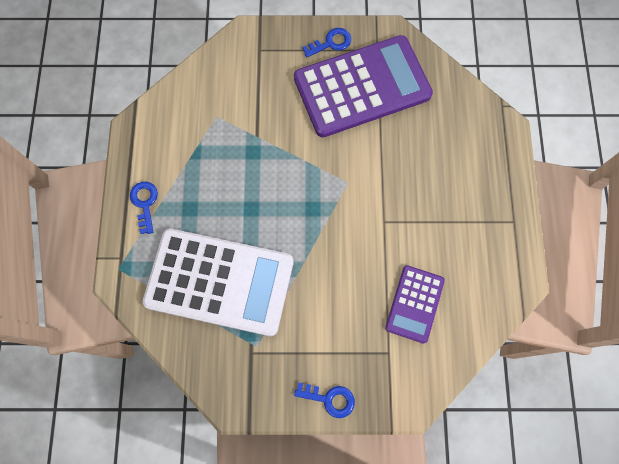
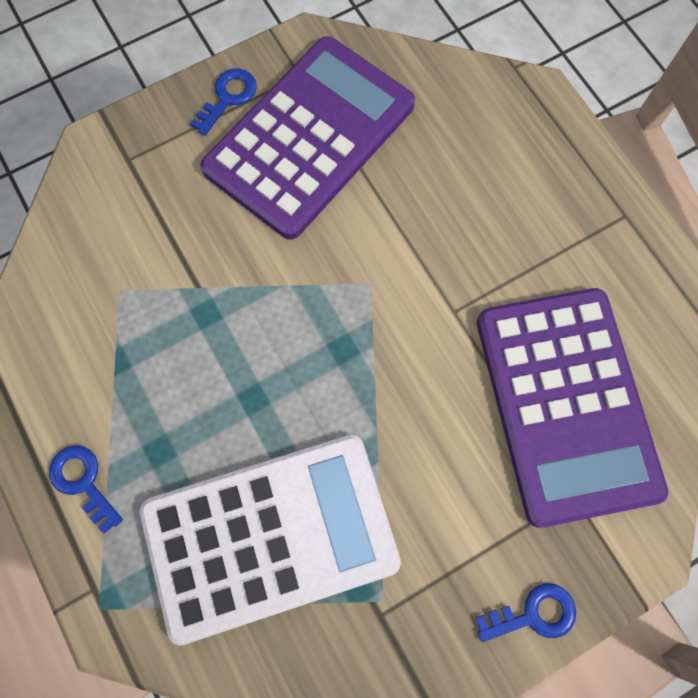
camera: 30 degrees left, 0 degrees up
purple calculator [385,265,445,344] -> purple calculator [477,288,668,527], size x1.96

